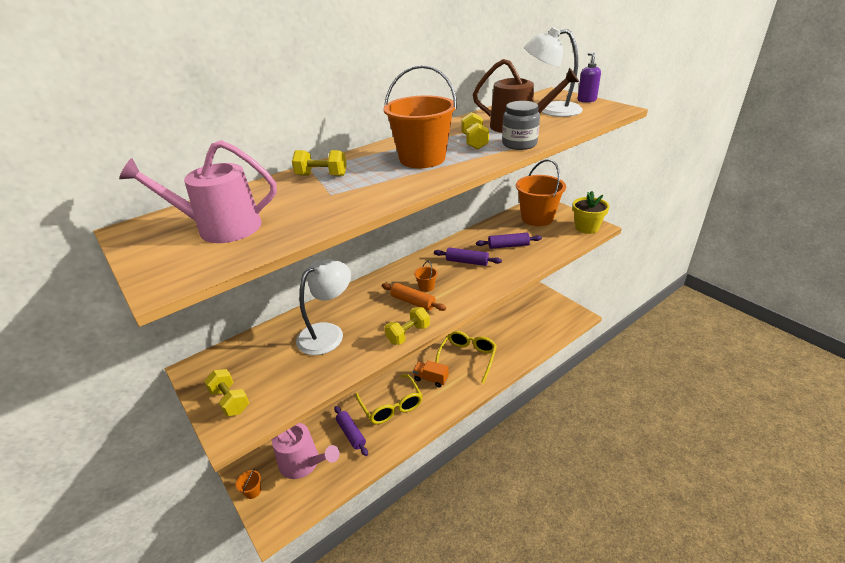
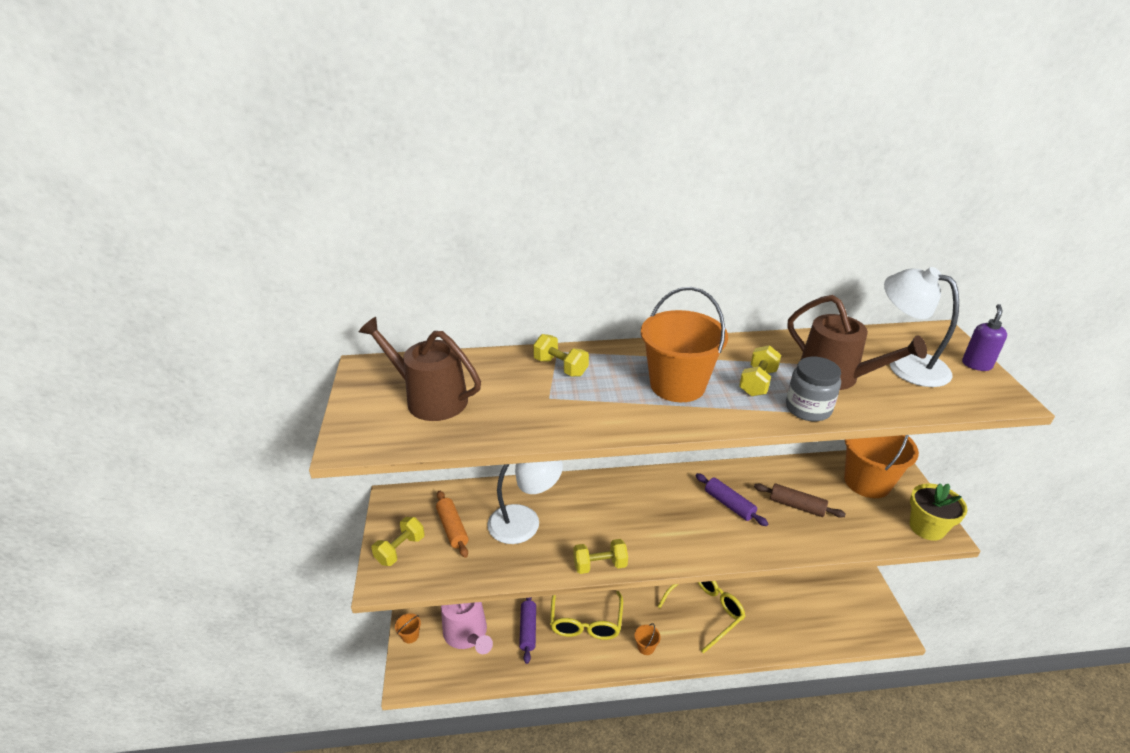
camera: 30 degrees right, 0 degrees up
pink watering can [119,140,277,243] -> brown watering can [359,317,481,421]
yellow dumbbell [204,369,249,416] -> yellow dumbbell turned 45 degrees clockwise [371,517,425,566]
orange rolling pin [382,283,446,311] -> orange rolling pin moved to [436,491,469,558]
orange truck [413,360,449,388] -> none
orange bucket [414,261,438,292] -> orange bucket moved to [635,623,661,655]
purple rolling pin [476,233,542,249] -> brown rolling pin [754,483,846,518]

